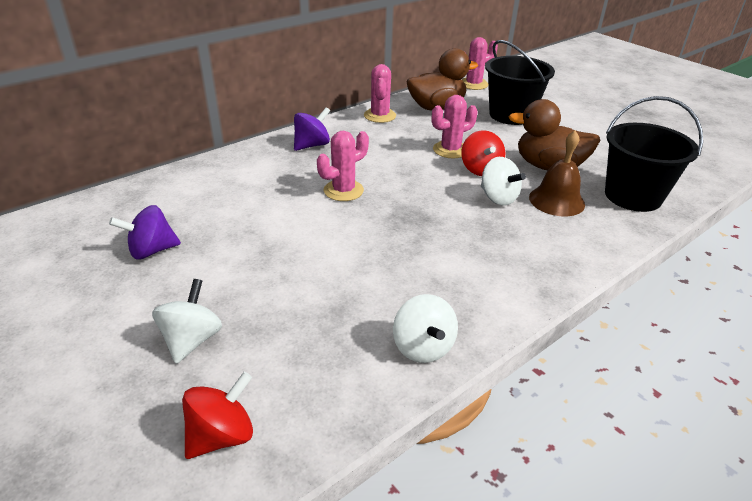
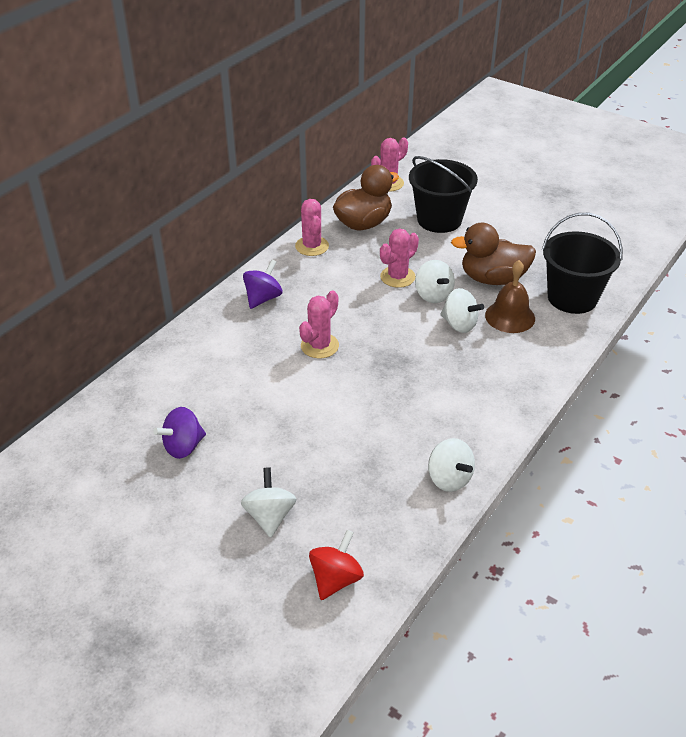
camera: 15 degrees left, 5 degrees up
red spinning top [461,130,505,176] -> white spinning top [415,260,455,303]

